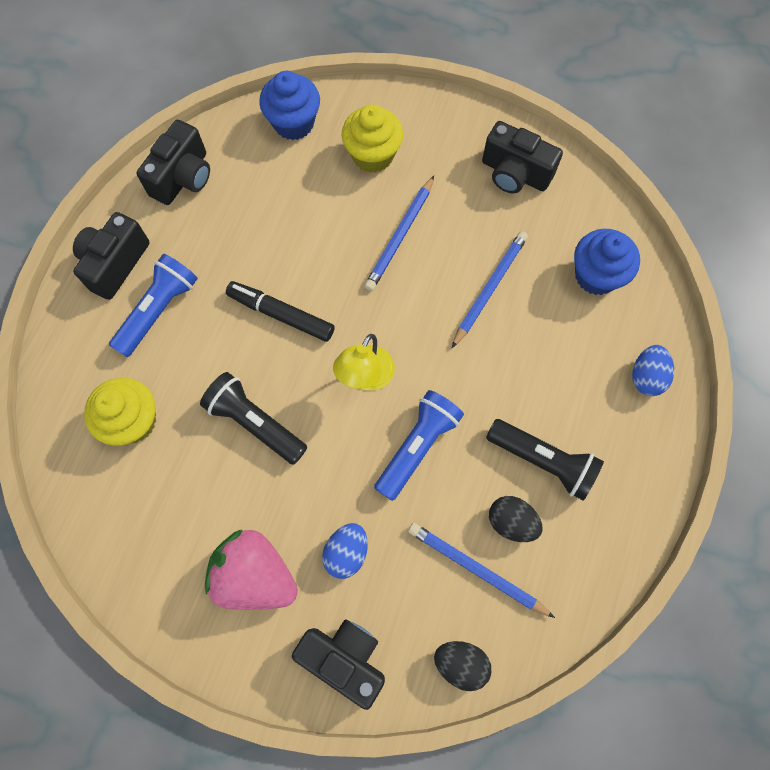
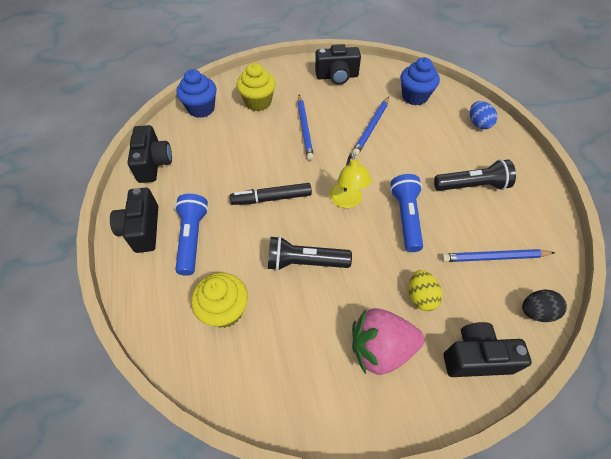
camera: 35 degrees left, 15 degrees down
blue egg [322,523,368,579] -> yellow egg [409,270,442,311]
blue pencil [452,231,528,348] -> blue pencil turned 150 degrees counterclockwise [352,97,389,156]
black egg [489,496,543,542] -> none

